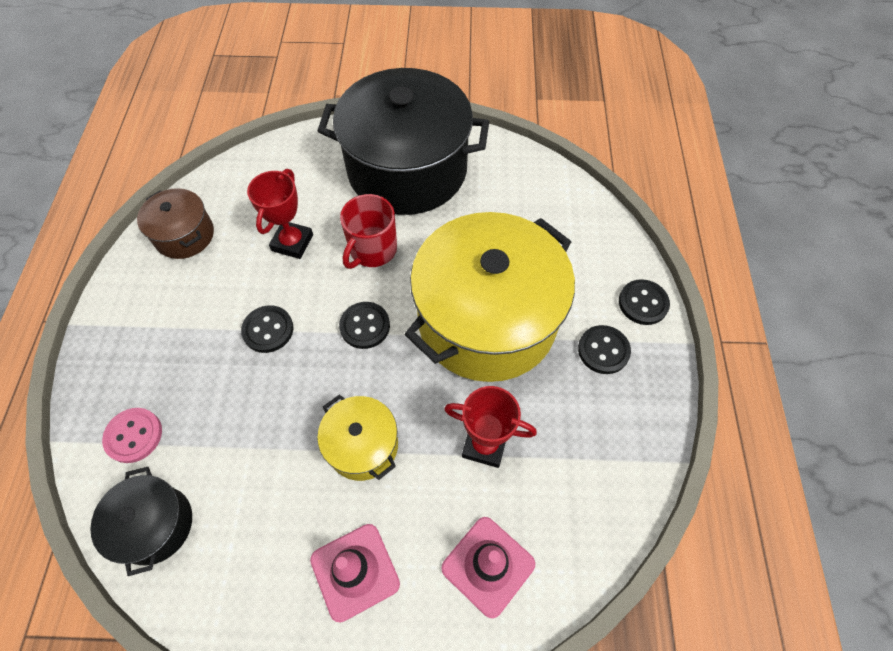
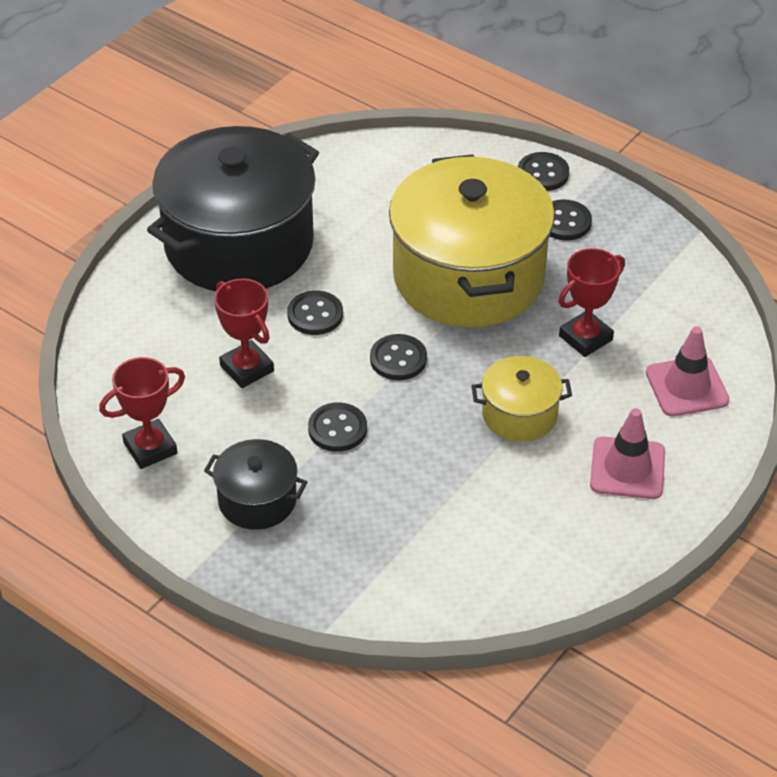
camera: 55 degrees left, 15 degrees down
black pot [90,467,192,576] -> black pot moved to [204,439,307,530]
pink button [102,408,162,463] -> none
brown pot [137,188,214,259] -> red trophy [99,357,185,469]
red mug [340,194,397,269] -> black button [287,291,343,335]

